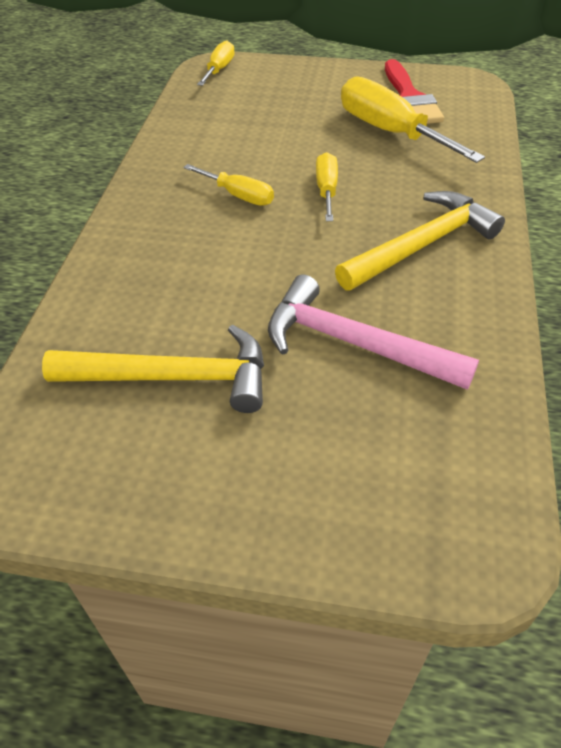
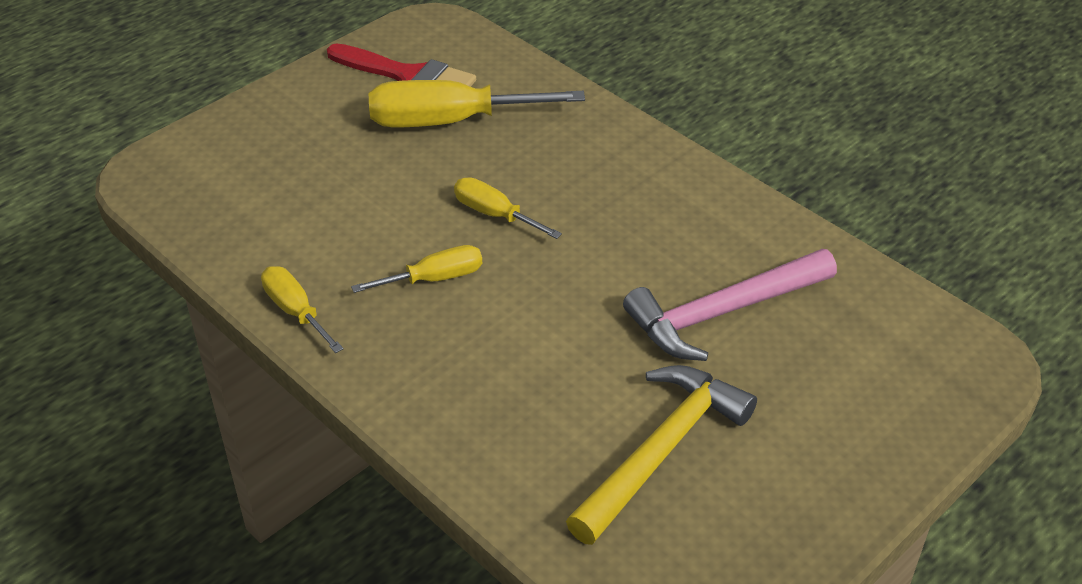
camera: 55 degrees left, 5 degrees down
yellow screwdriver [197,40,235,86] -> yellow screwdriver moved to [261,266,344,353]
yellow hammer [335,191,505,290] -> none

